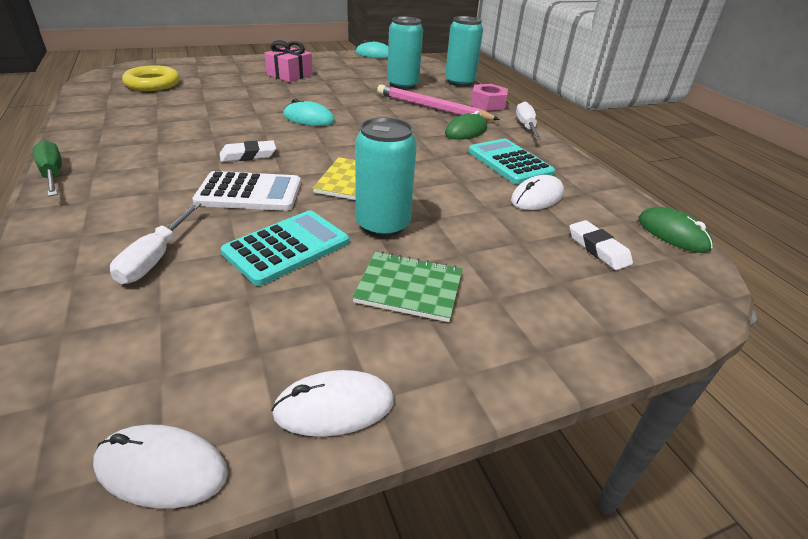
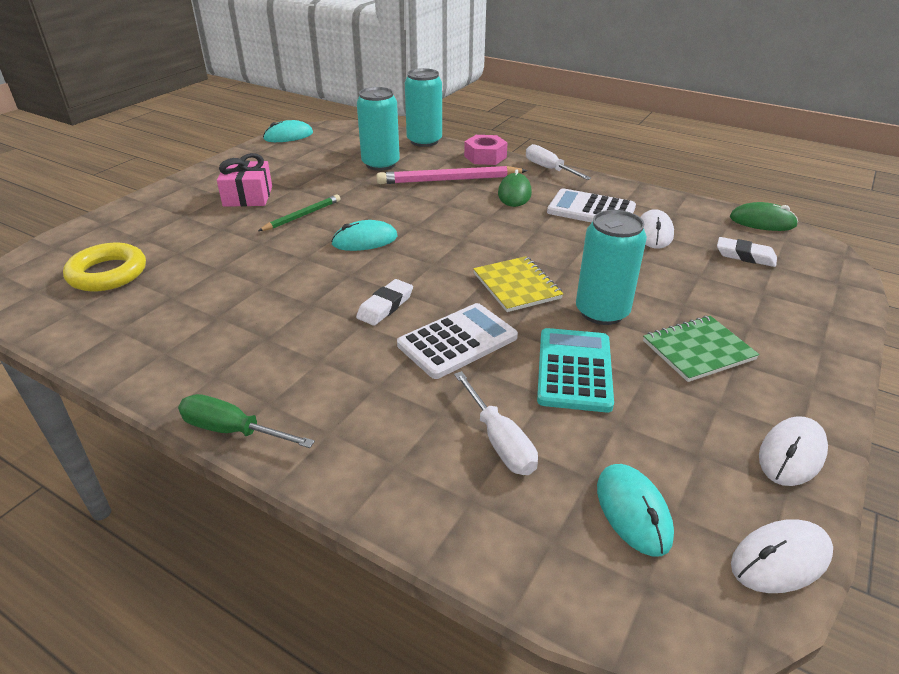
camera: 35 degrees left, 0 degrees up
turquoise calculator [468,139,555,184] -> white calculator [547,188,636,222]
none -> green pencil [258,195,341,231]
none -> turquoise mouse [597,464,674,557]

